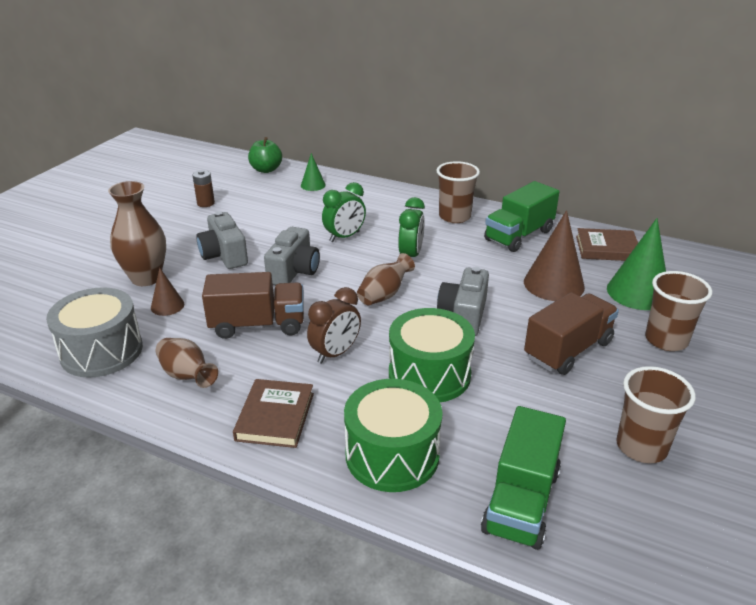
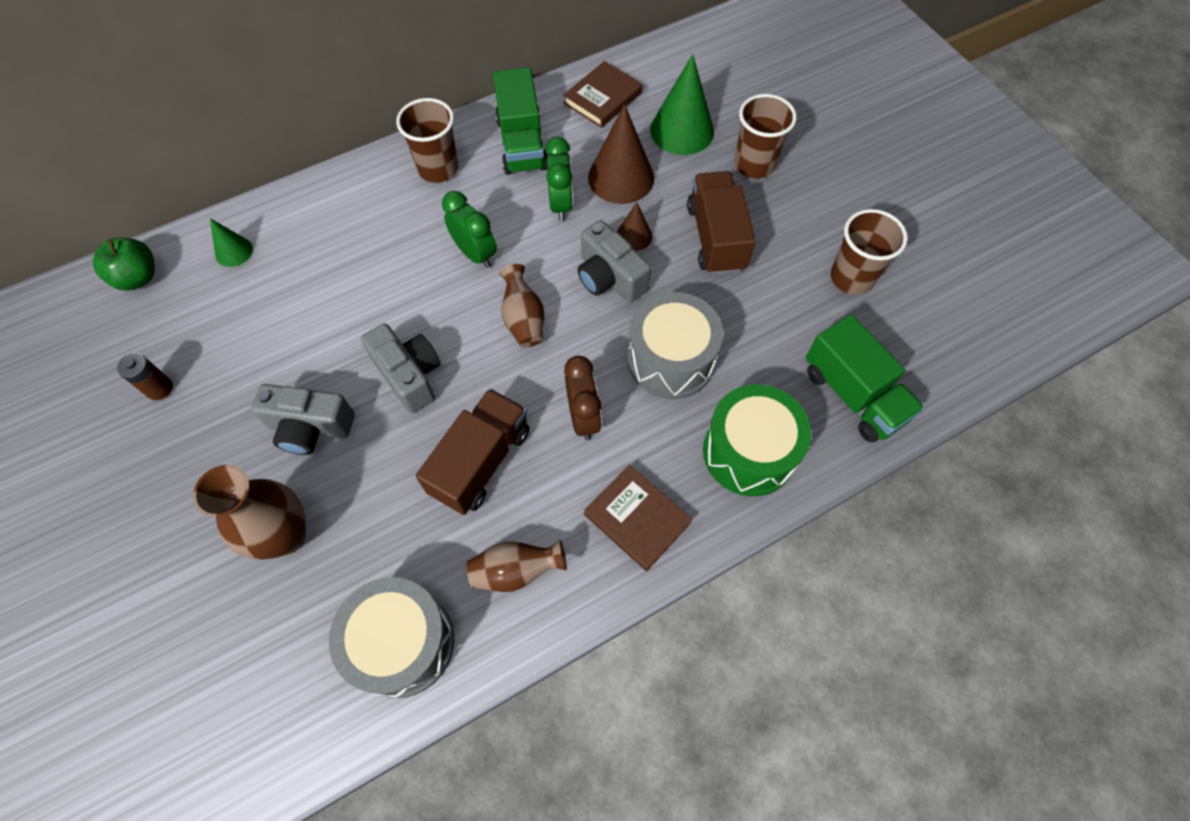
camera: 55 degrees left, 30 degrees up
brown cone [151,268,184,316] -> brown cone moved to [617,202,652,251]
green clock [322,182,366,242] -> green clock moved to [545,137,573,221]
green drum [389,308,475,402] -> grey drum [628,292,723,399]

